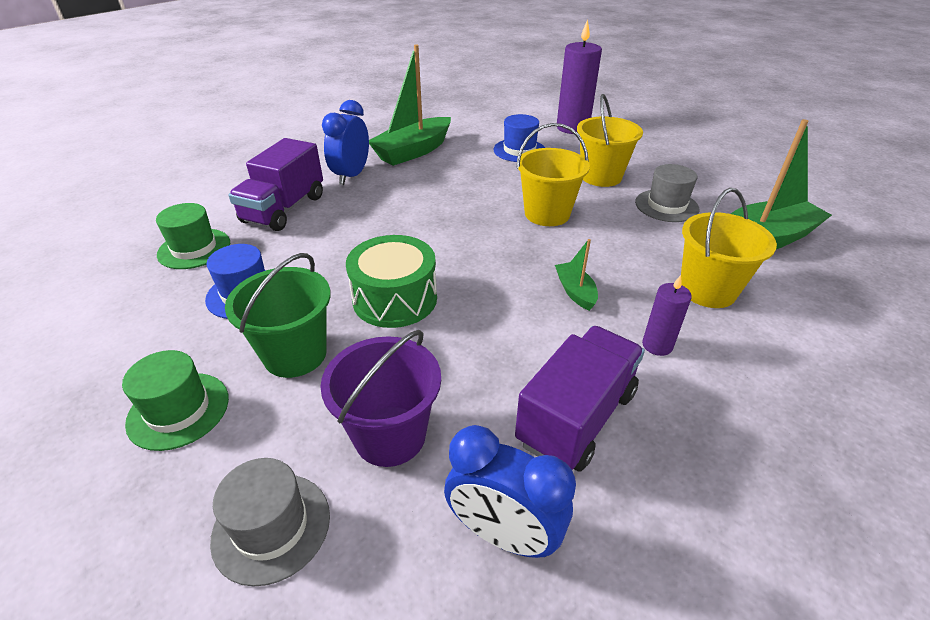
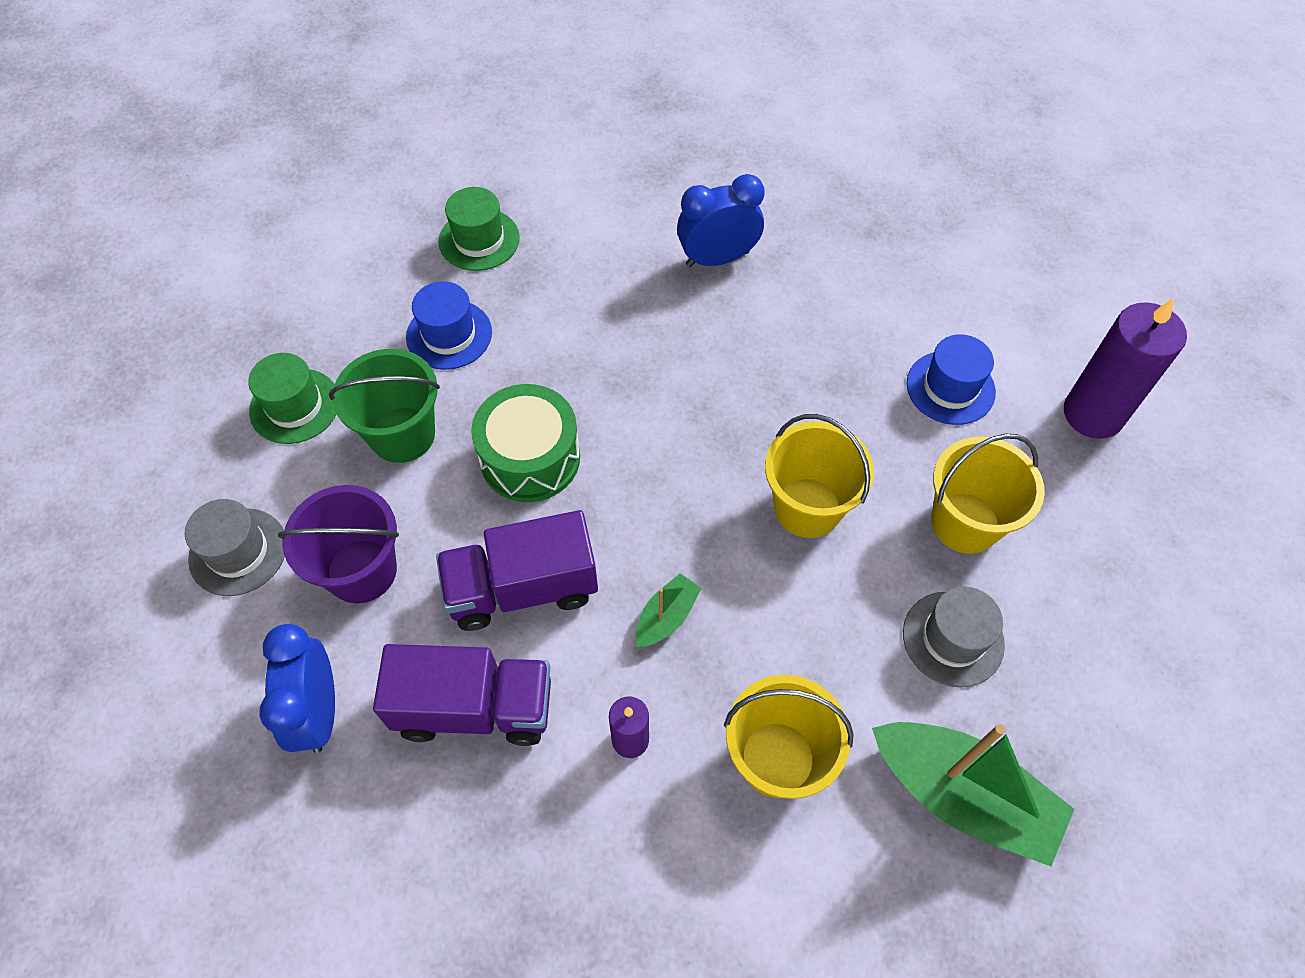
camera: 55 degrees right, 20 degrees up
purple truck [228,138,323,231] -> purple truck moved to [436,510,598,631]
green boat [369,45,451,166] -> none

